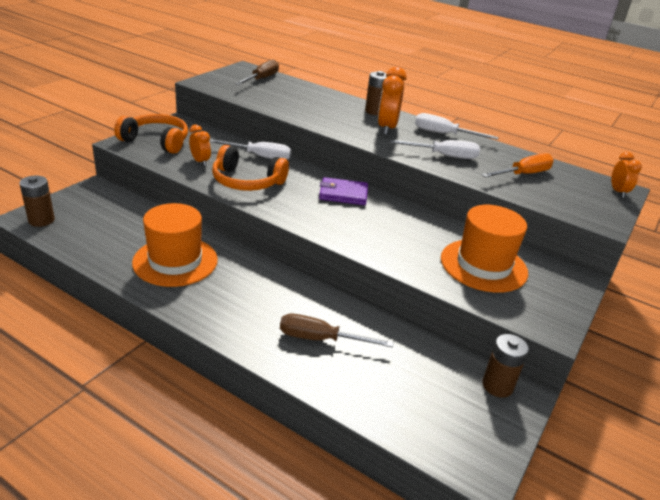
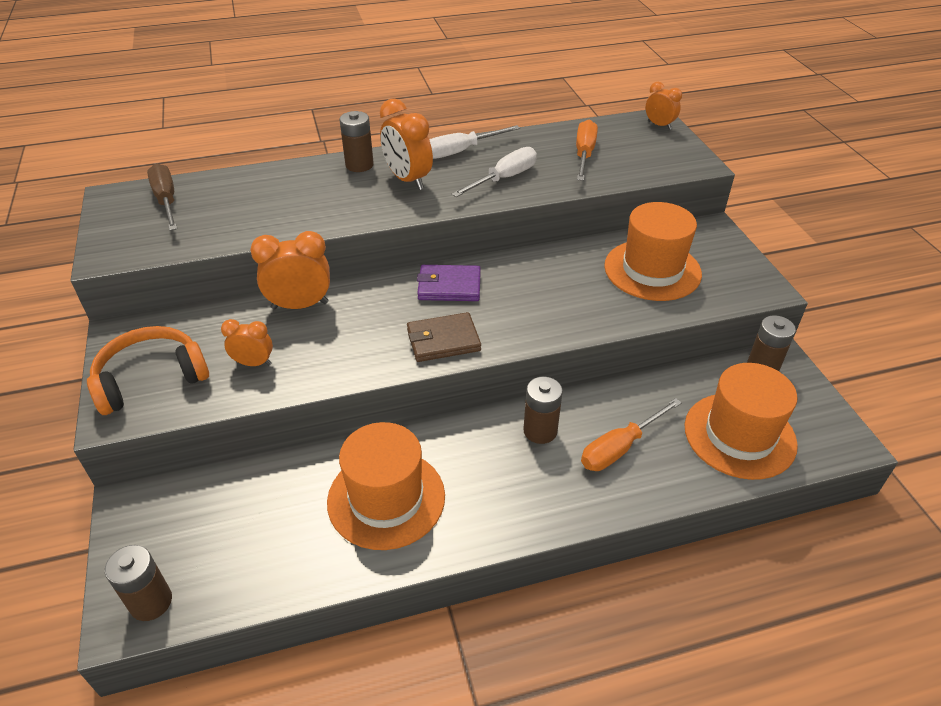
camera: 45 degrees left, 10 degrees up
white screwdriver [209,139,291,160] -> orange clock [250,231,330,309]
orange headphones [212,145,289,191] -> none
brown screwdriver [280,314,393,347] -> orange screwdriver [581,398,682,471]
purple wallet [319,177,368,205] -> purple wallet turned 45 degrees clockwise [417,265,481,301]
none -> brown wallet [407,312,481,362]
none -> brown battery [523,376,563,444]
none -> orange hat [685,363,798,480]

